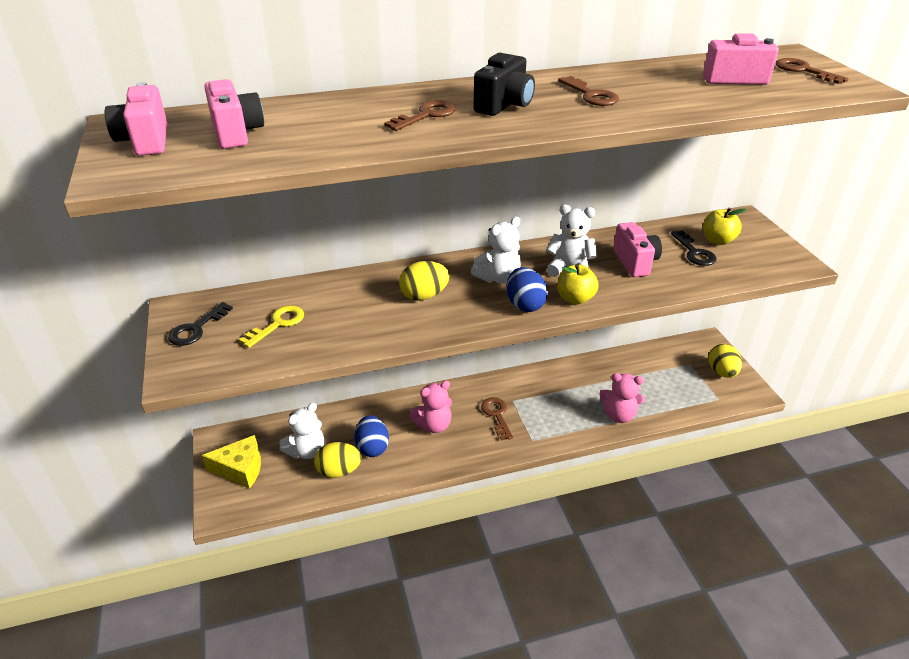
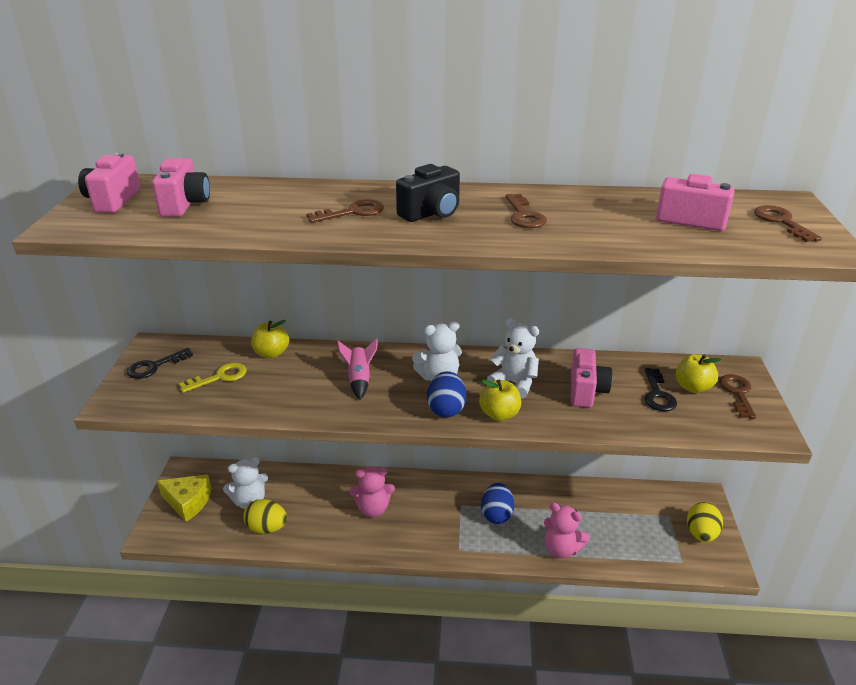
camera: 20 degrees right, 5 degrees down
blue egg [354,415,389,457] -> blue egg moved to [481,483,514,524]
yellow egg [399,261,450,301] -> pink rocket [337,338,378,400]
brown key [481,397,513,441] -> brown key moved to [719,374,756,419]
none -> yellow apple [251,320,289,358]

